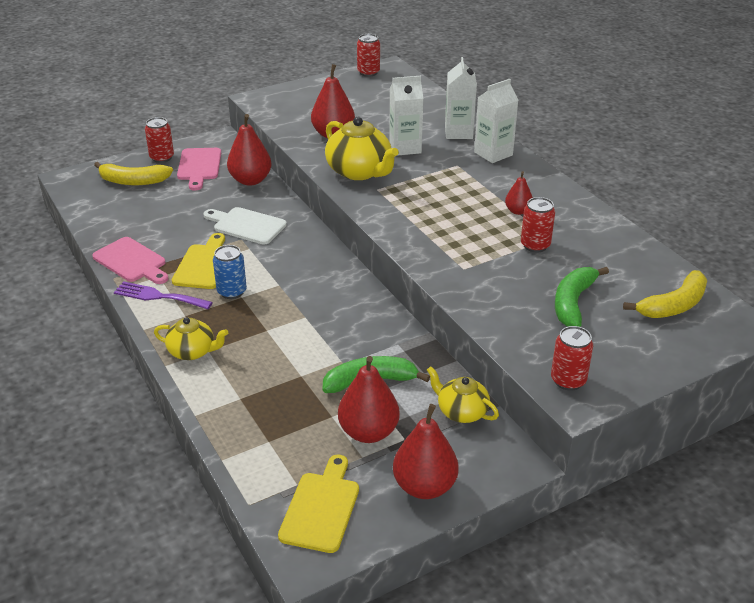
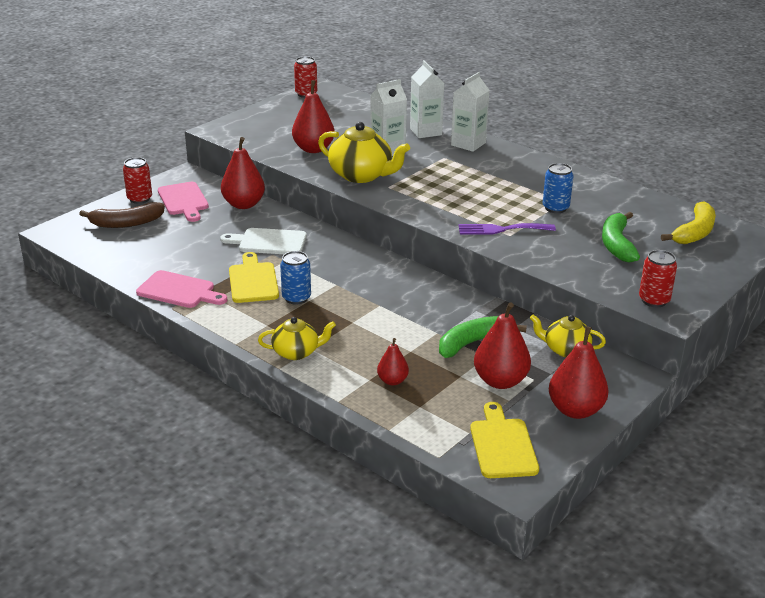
camera: 20 degrees left, 5 degrees down
yellow banana [94,162,173,185] -> brown banana [79,202,165,228]
purple fork [114,281,213,309] -> purple fork moved to [458,223,556,235]
red pear [505,171,533,215] -> red pear moved to [377,338,409,385]
red can [521,197,555,252] -> blue can [543,163,574,213]

